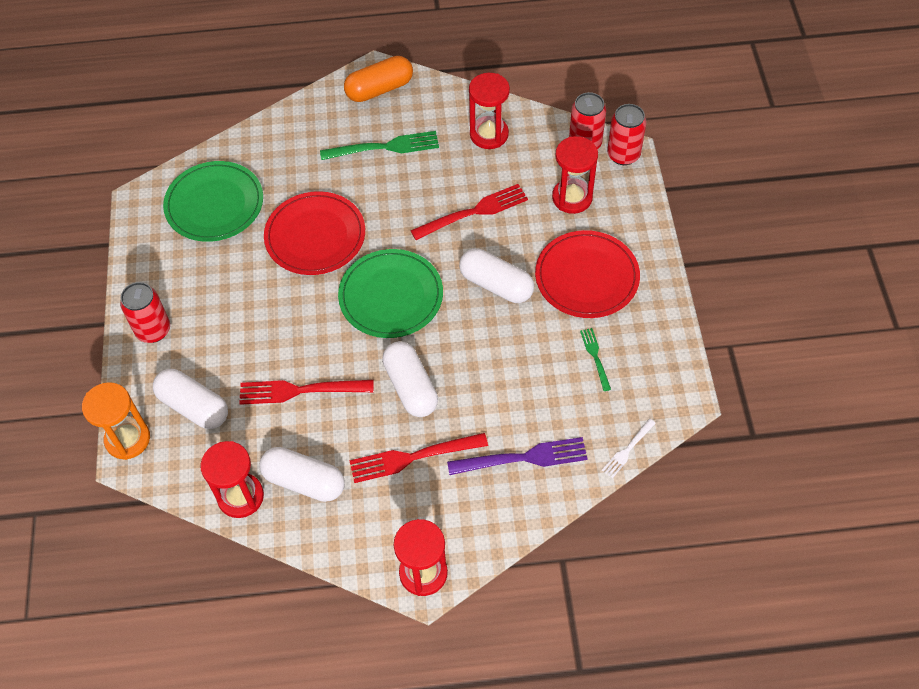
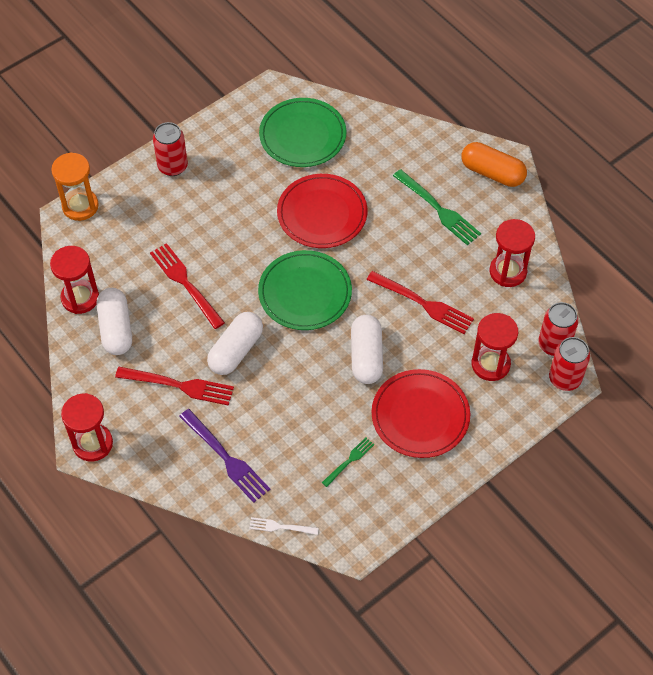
camera: 55 degrees right, 0 degrees up
white capsule [153,369,228,429] -> none
red fork [349,433,488,483] -> red fork turned 150 degrees clockwise [115,367,234,406]

